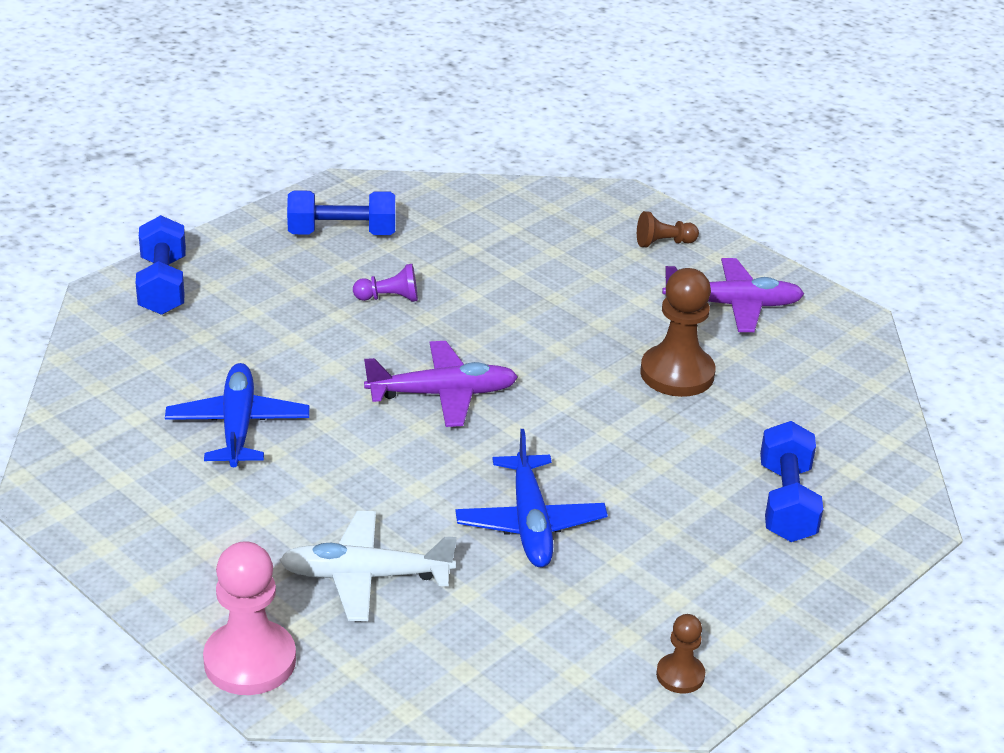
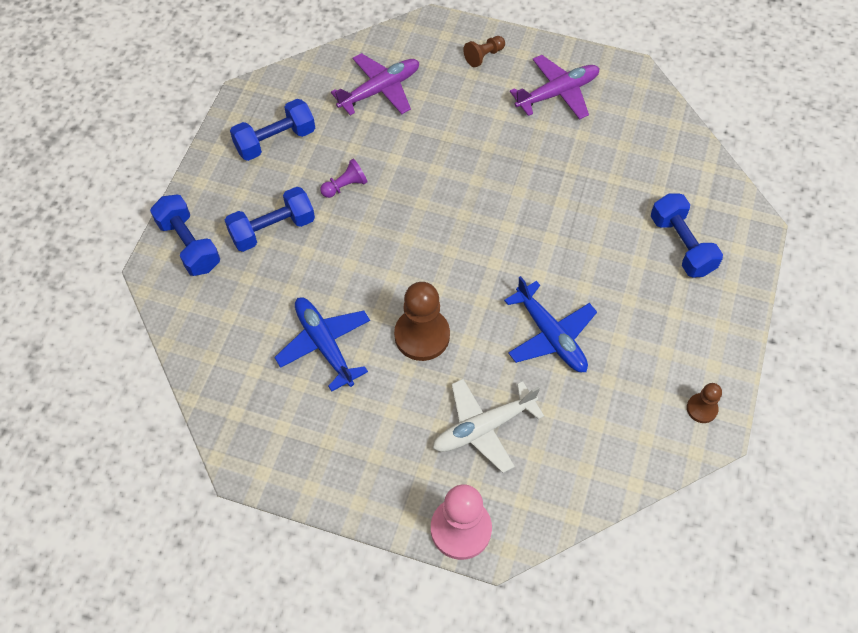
camera: 25 degrees left, 25 degrees up
purple plane [364,341,518,427] -> purple plane moved to [331,53,419,115]
brown pawn [640,268,715,397] -> brown pawn moved to [394,282,450,361]
none -> blue dumbbell [225,187,315,252]

